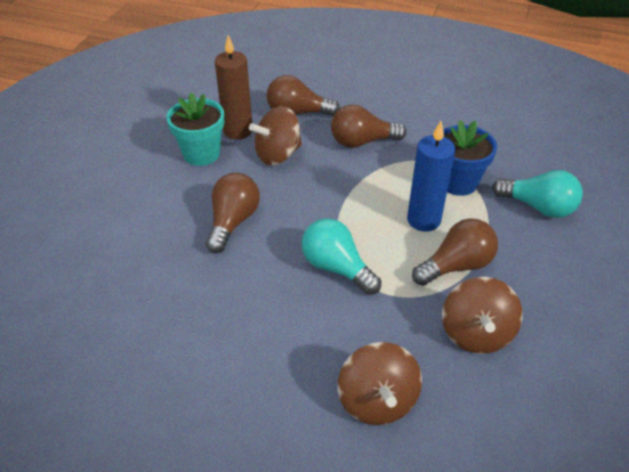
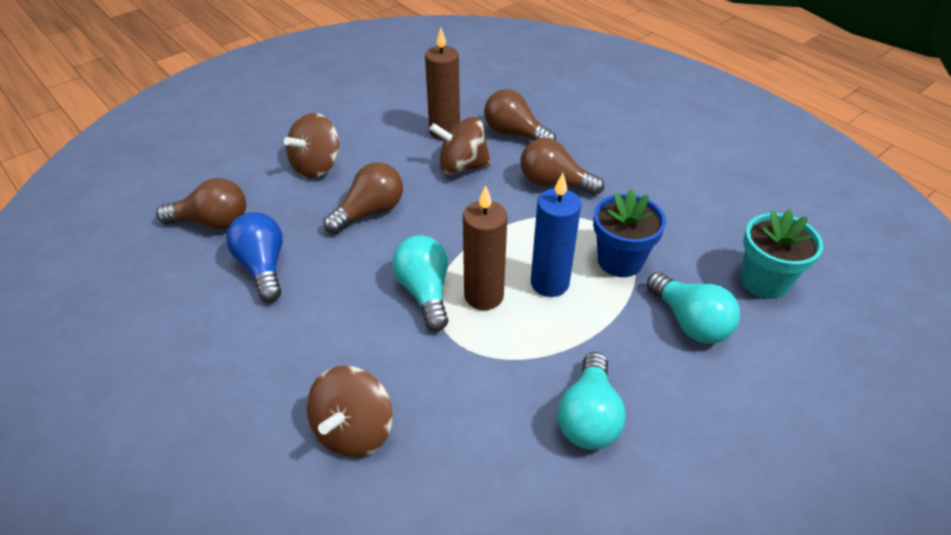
camera: 30 degrees right, 0 degrees up
turquoise flower pot [167,93,224,166] -> turquoise flower pot moved to [741,209,823,299]
brown light bulb [412,218,498,286] -> brown light bulb moved to [156,178,246,229]
brown spinning top [442,277,522,354] -> brown spinning top moved to [284,113,339,178]
none -> blue light bulb [226,212,283,302]
none -> brown candle [463,185,508,310]
none -> turquoise light bulb [557,352,626,450]

